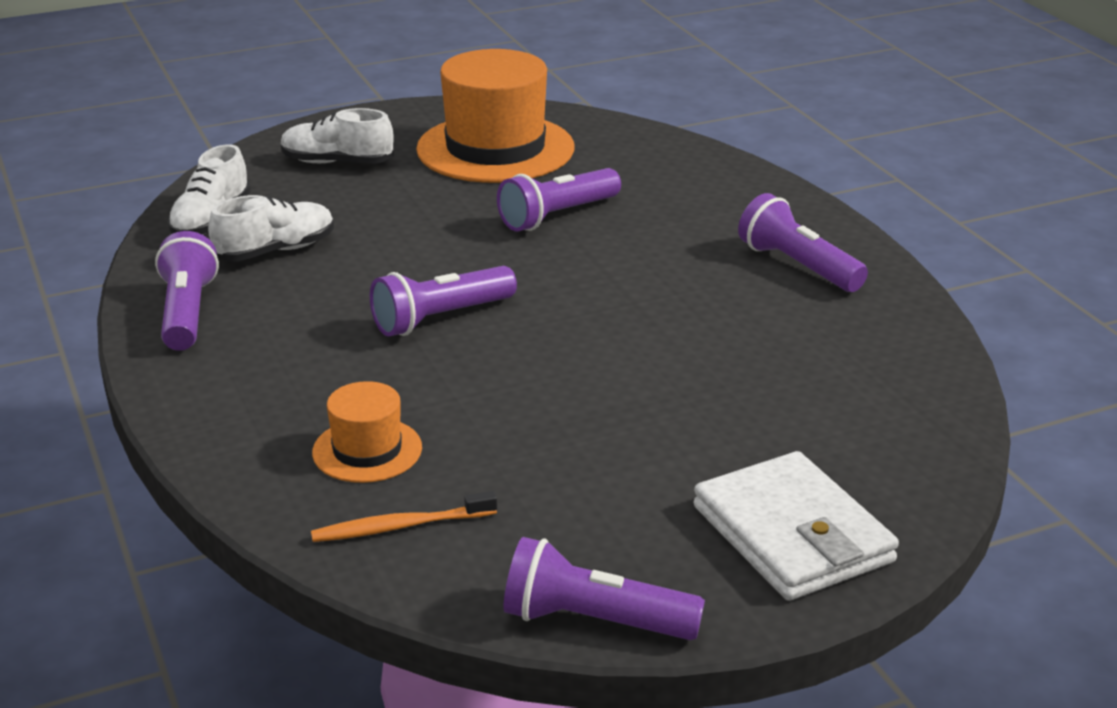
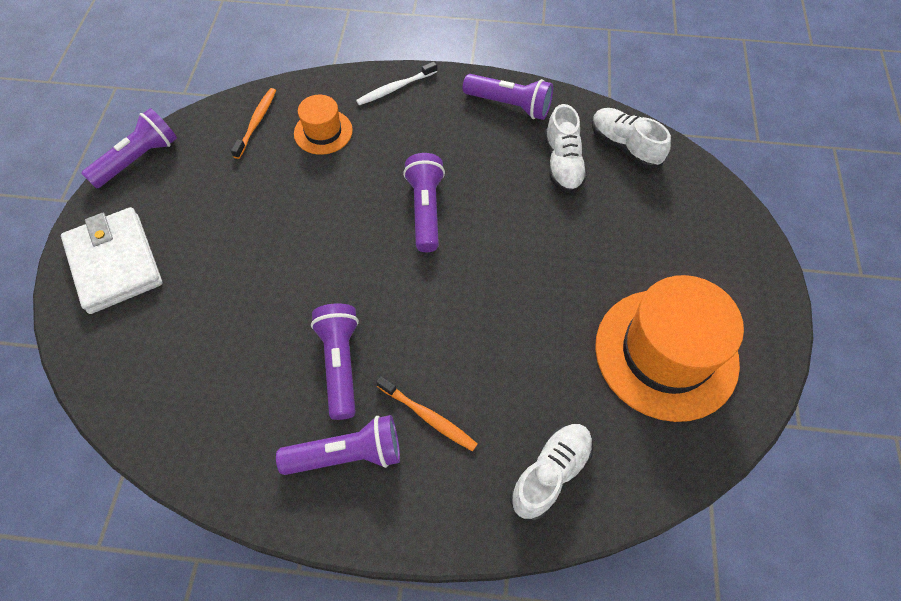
camera: 120 degrees right, 30 degrees up
white shoe [281,108,394,164] -> white shoe moved to [510,424,593,521]
purple flashlight [497,168,621,231] -> purple flashlight moved to [311,303,359,420]
white wallet [694,451,899,601] -> white wallet turned 60 degrees clockwise [61,207,162,314]
none -> white toothbrush [356,62,437,105]
none -> orange toothbrush [376,376,478,452]

